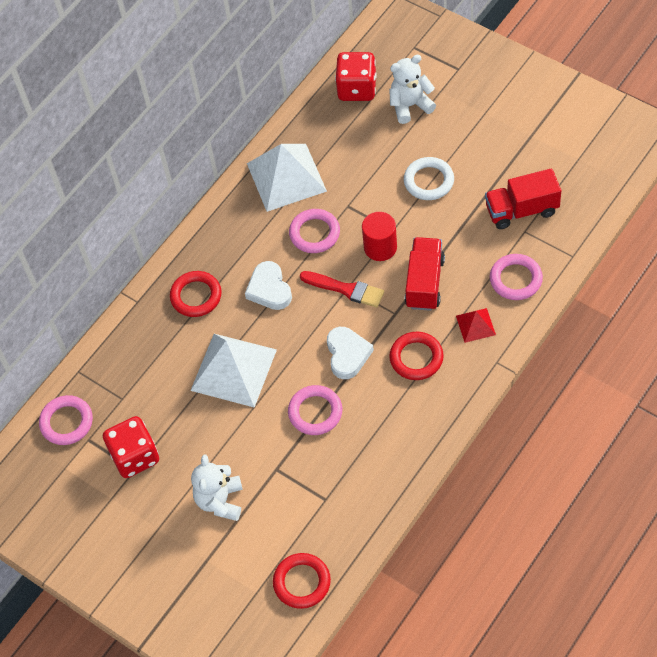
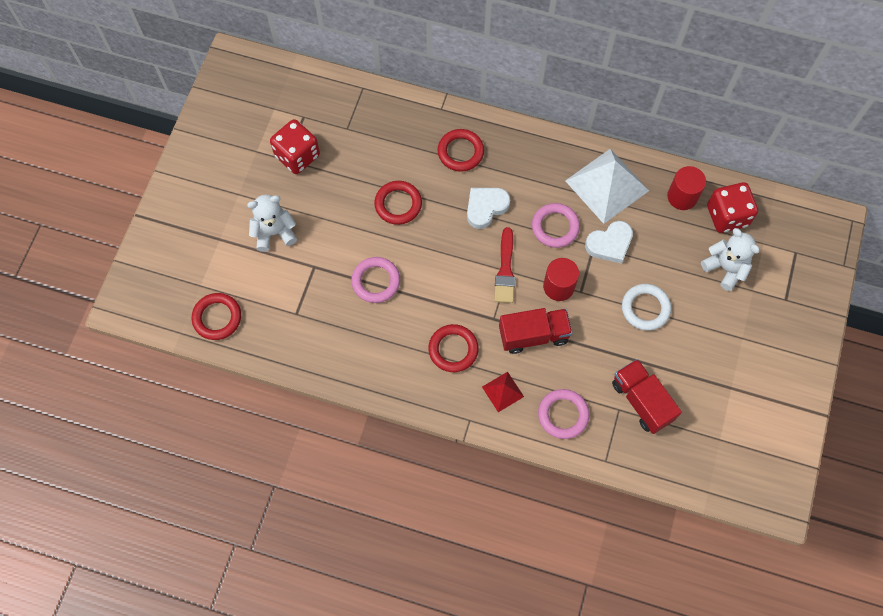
camera: 65 degrees right, 10 degrees up
pink ring [39,395,93,445] -> none
white pyramid [190,334,277,408] -> red ring [374,181,422,225]
white heart [327,327,374,379] -> white heart moved to [585,221,633,264]
none -> red cylinder [667,166,706,210]

